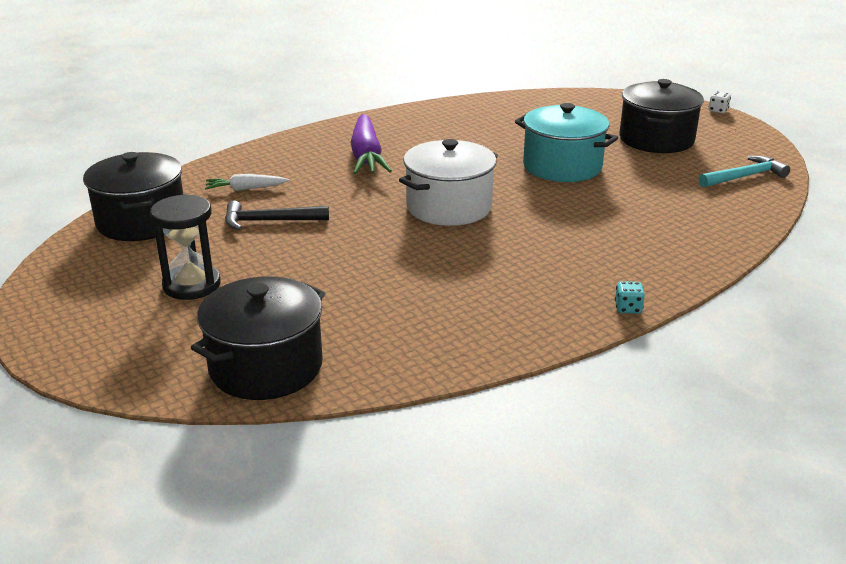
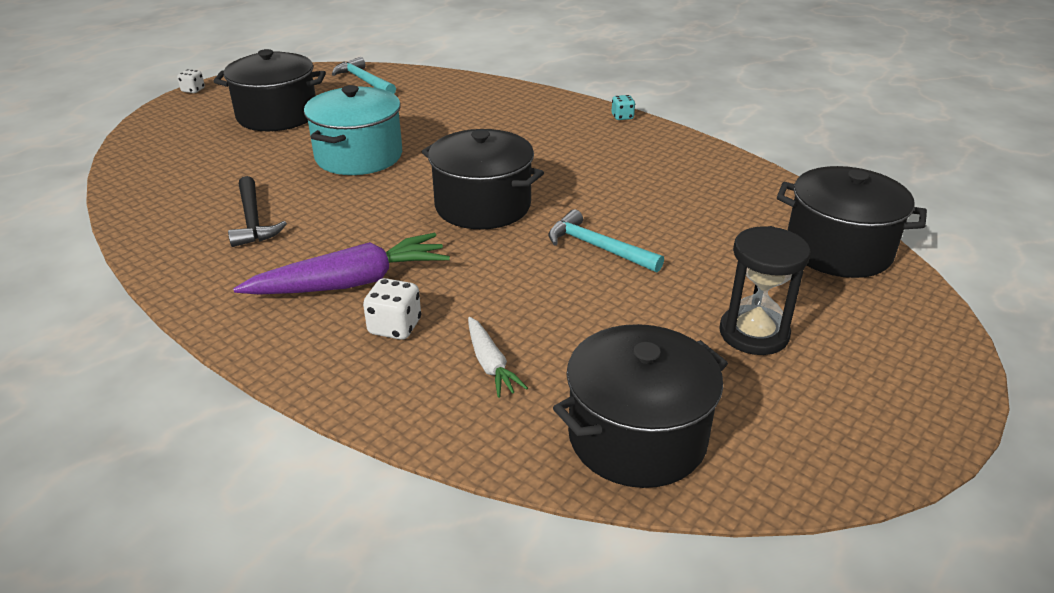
camera: 105 degrees left, 5 degrees up
black hammer [225,201,329,230] -> black hammer moved to [228,176,287,247]
white pot [399,139,498,226] -> black pot [422,129,544,229]
none -> white dice [363,278,421,340]
none -> turquoise hammer [548,209,664,273]

